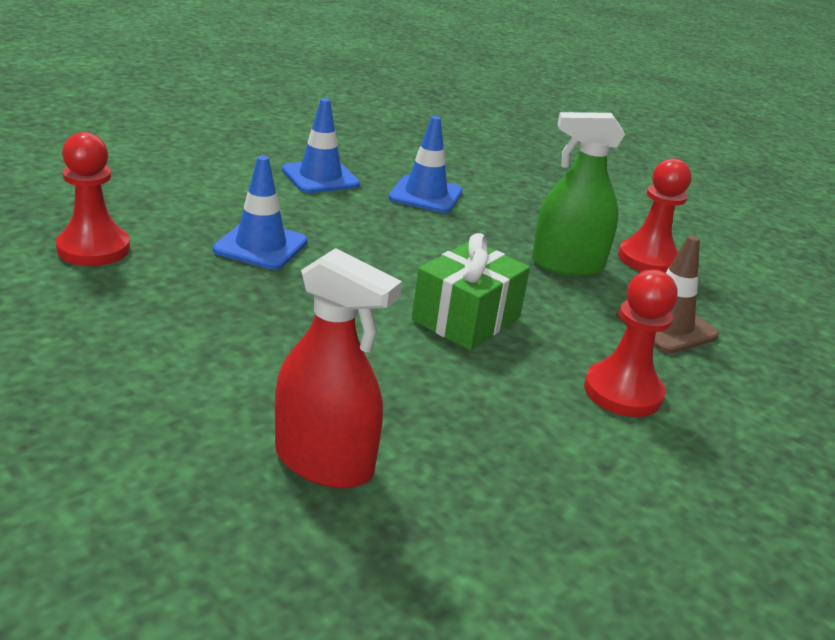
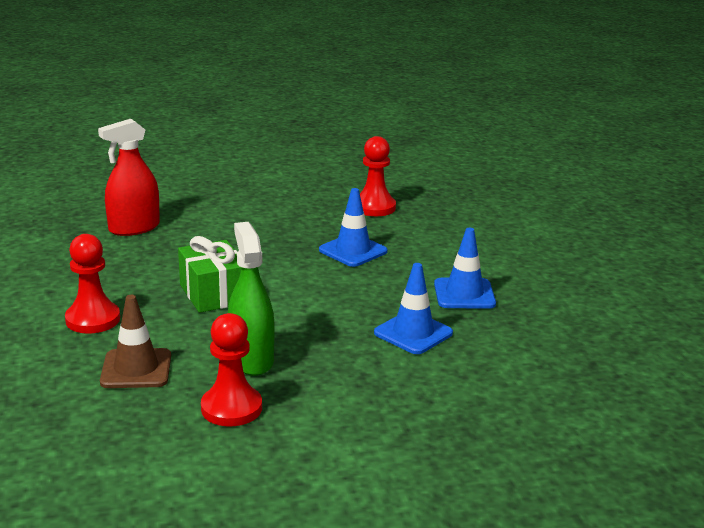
camera: 120 degrees right, 5 degrees down
green spray bottle [532,112,625,276] -> green spray bottle turned 45 degrees counterclockwise [228,222,274,376]

